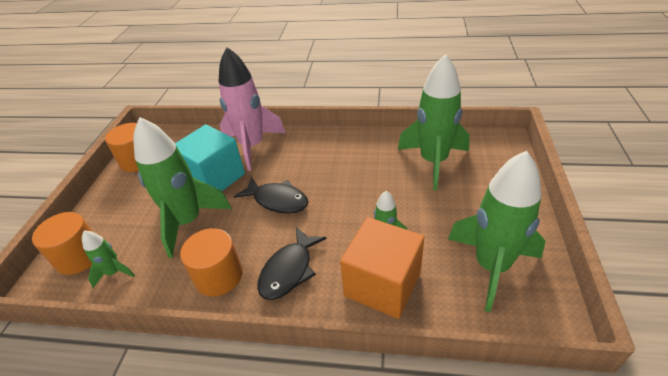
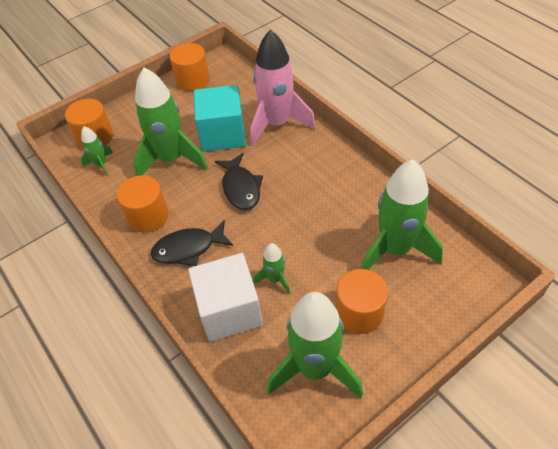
camera: 45 degrees right, 10 degrees up
orange cube [340,217,424,319] -> white cube [188,253,263,342]
none -> orange cylinder [336,269,388,334]

